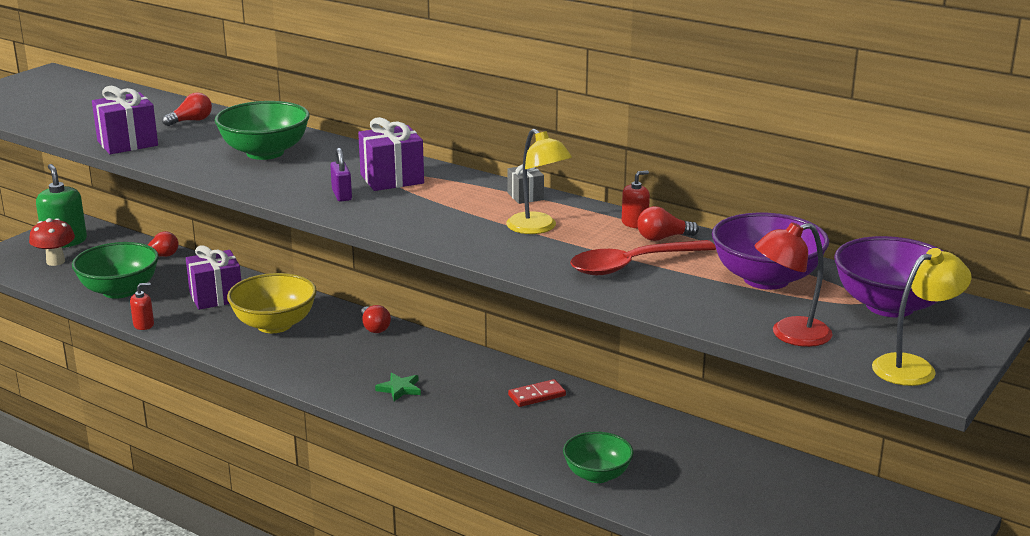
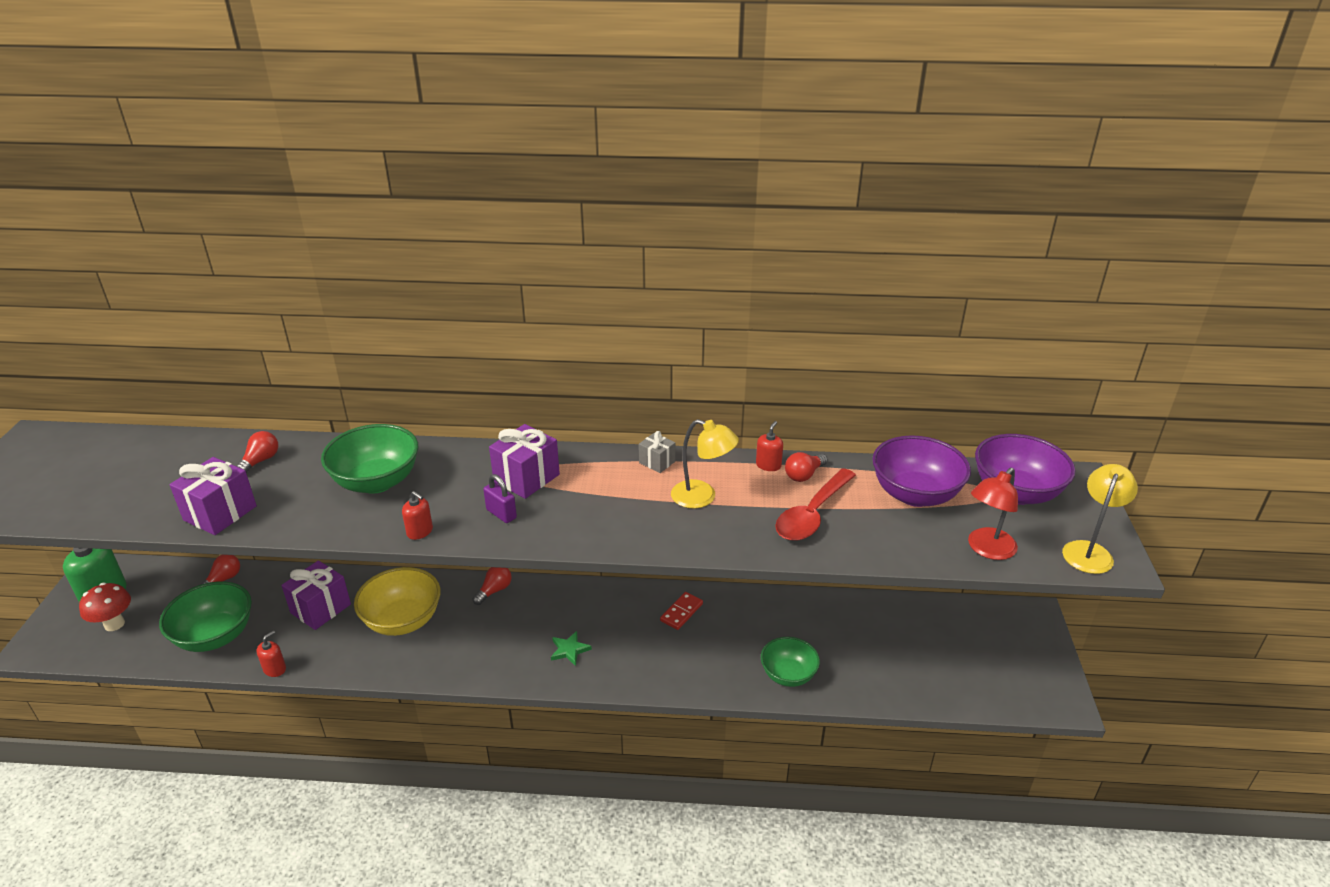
camera: 30 degrees left, 10 degrees up
red light bulb [361,305,391,333] -> red light bulb turned 90 degrees counterclockwise [473,567,512,605]
none -> red soap dispenser [402,491,433,540]

